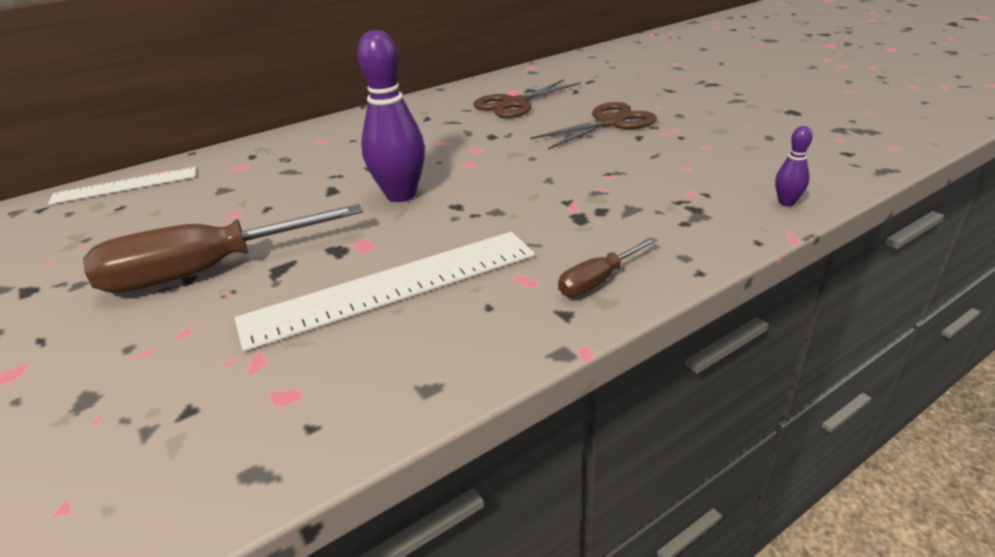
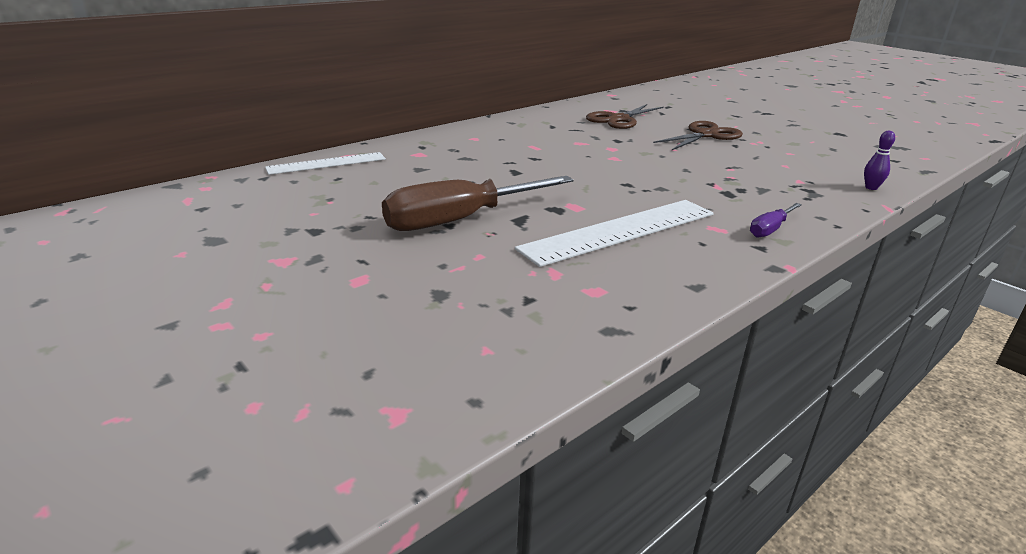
camera: 10 degrees left, 5 degrees down
purple bowling pin [357,30,425,202] -> none
brown screwdriver [558,237,657,297] -> purple screwdriver [750,203,802,238]

